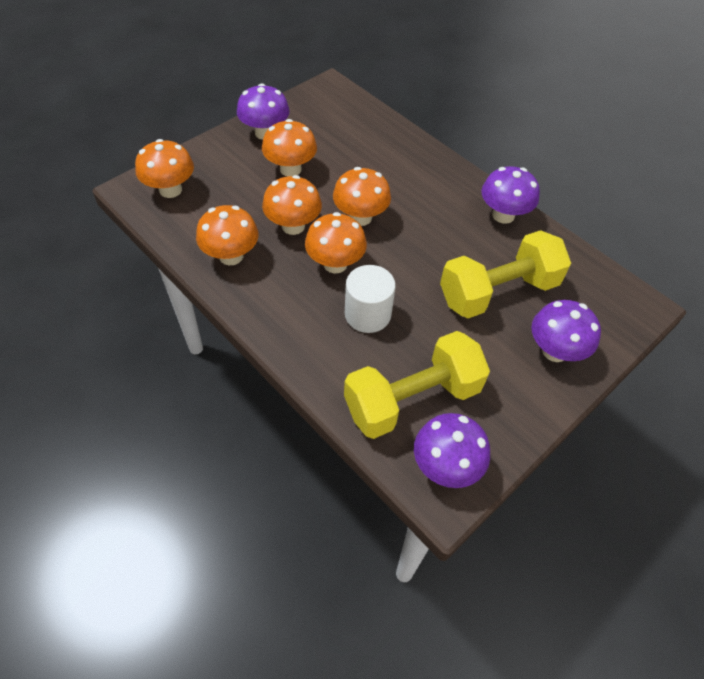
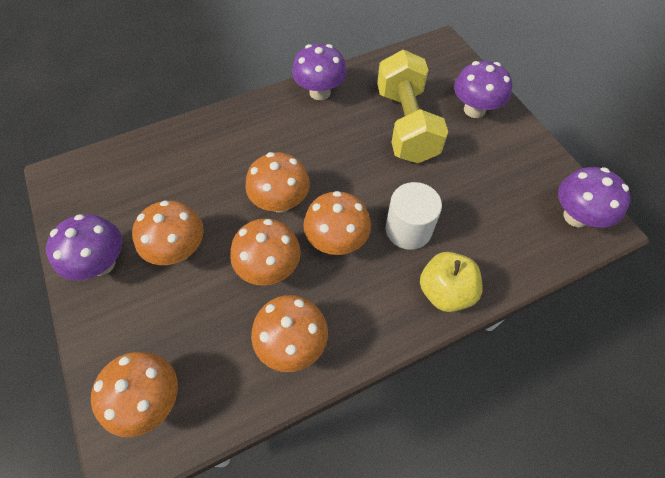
camera: 70 degrees left, 5 degrees up
yellow dumbbell [344,331,490,439] -> none
none -> yellow apple [420,252,483,312]

